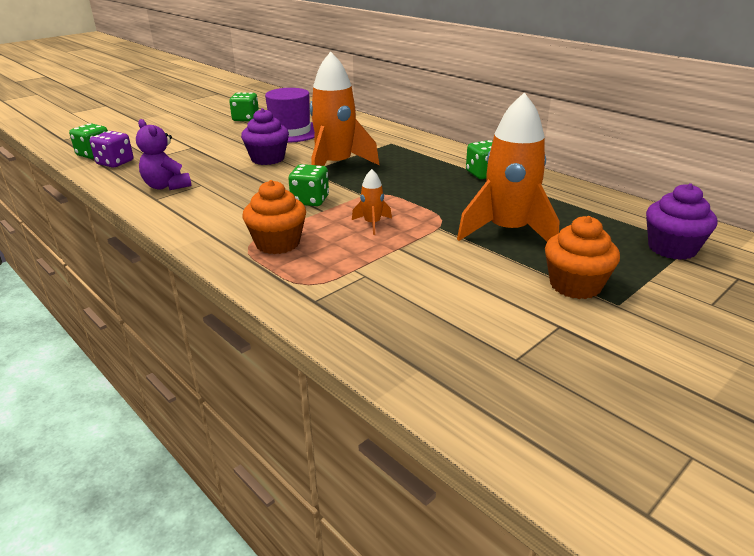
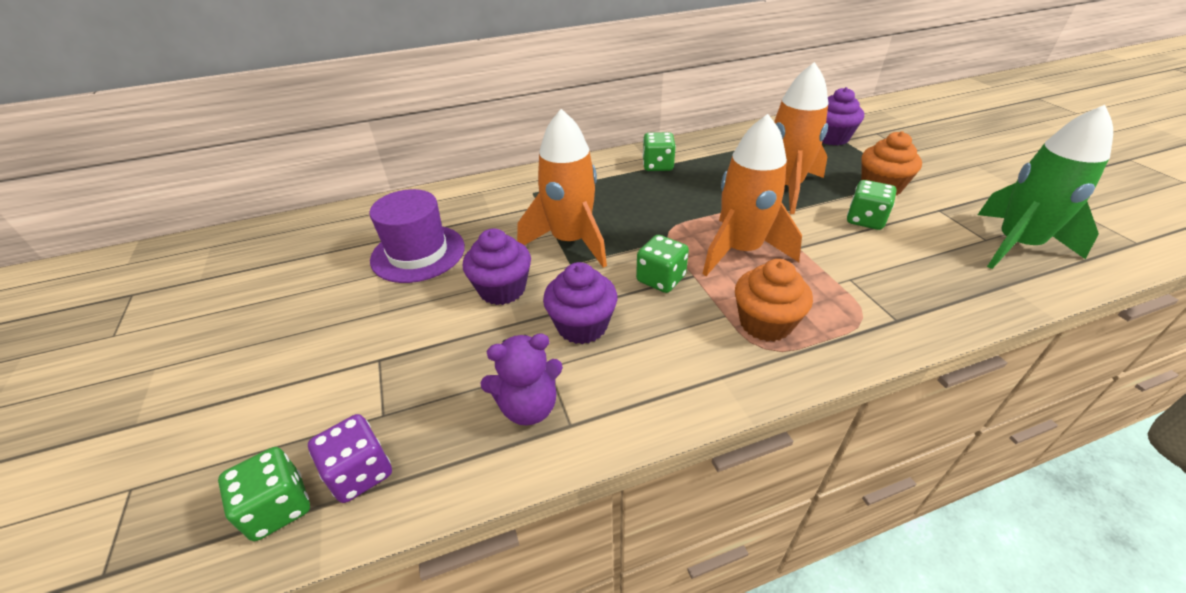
camera: 65 degrees left, 10 degrees up
green dice [229,92,259,121] -> green dice moved to [847,180,896,230]
orange rocket [352,169,392,235] -> orange rocket [703,114,802,276], size x2.29
none -> purple cupcake [543,262,617,344]
none -> green rocket [978,105,1113,269]

